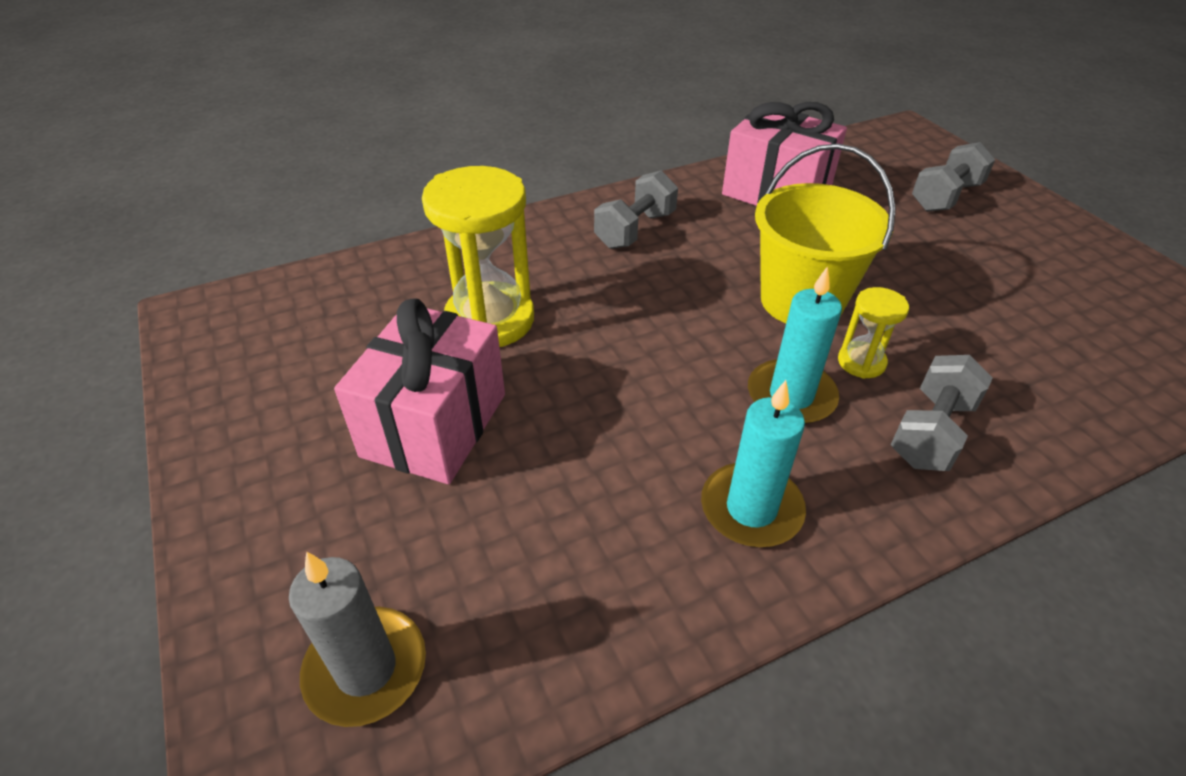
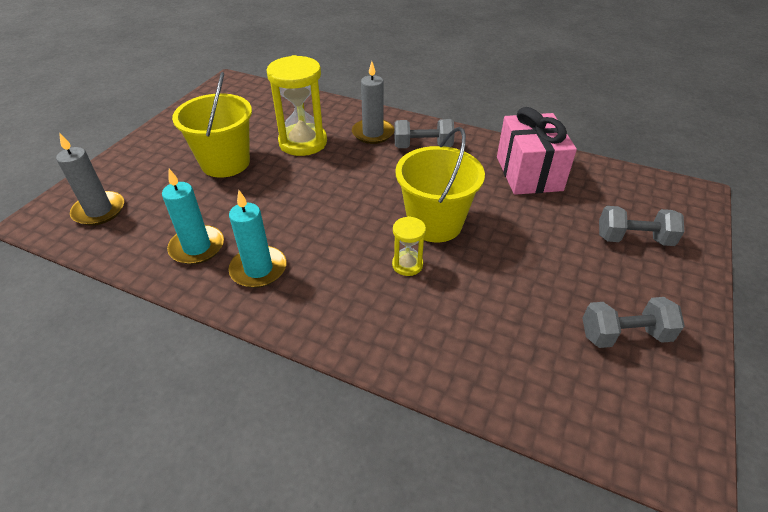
camera: 50 degrees right, 0 degrees up
pink gift [334,298,505,484] -> yellow bucket [172,72,252,178]
turquoise candle [748,266,842,424] -> turquoise candle moved to [162,169,224,265]
grey dumbbell [891,355,993,471] -> grey dumbbell moved to [583,297,685,348]
none -> grey candle [352,61,394,144]

